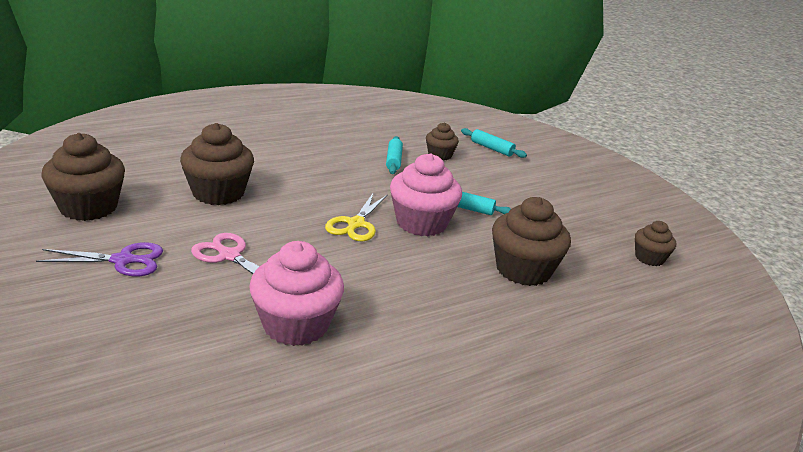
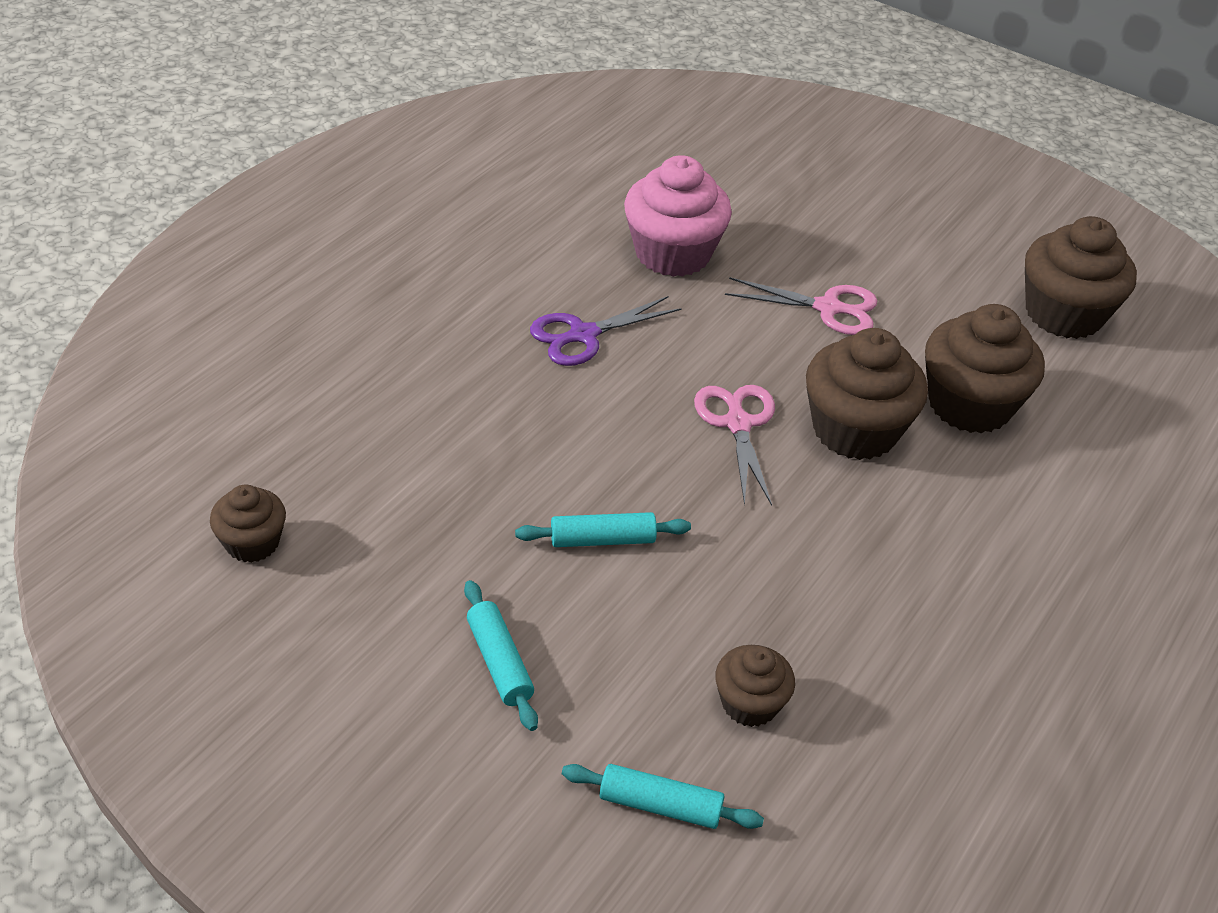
camera: 155 degrees right, 15 degrees up
purple scissors [36,242,163,277] -> purple scissors moved to [530,296,682,366]
yellow scissors [325,192,388,241] -> pink scissors [694,385,775,506]
turquoise rolling pin [386,136,403,174] -> turquoise rolling pin moved to [464,580,538,731]
pink cupcake [390,154,462,236] -> none
brown cupcake [492,197,571,286] -> brown cupcake moved to [806,328,928,460]

